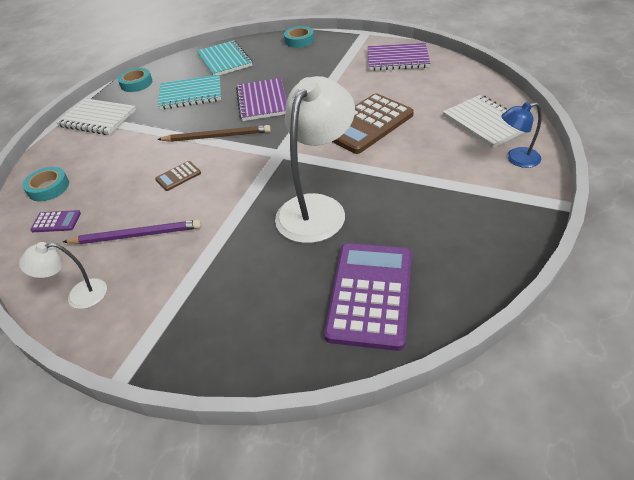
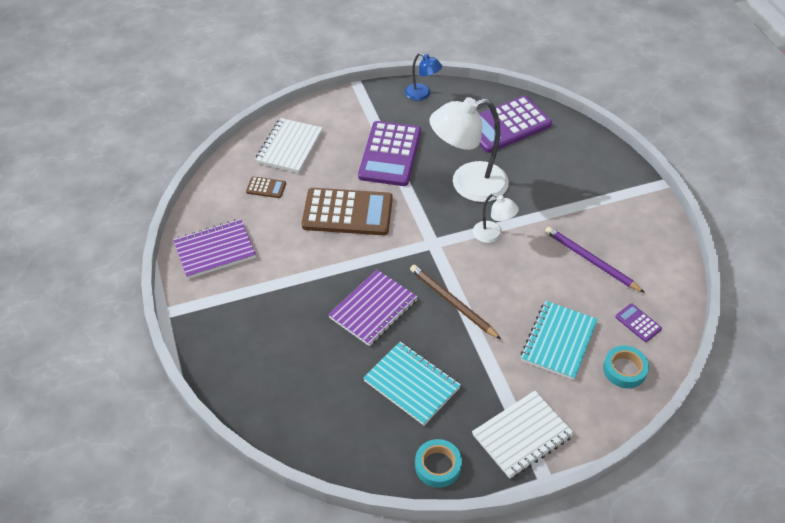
camera: 135 degrees left, 5 degrees up
white lamp [19,242,107,309] -> white lamp moved to [473,194,519,243]
white notebook [56,98,136,135] -> white notebook turned 75 degrees clockwise [472,391,574,479]
brown calculator [155,161,201,191] -> brown calculator moved to [246,176,286,198]
turquoise notebook [197,40,252,75] -> turquoise notebook moved to [521,301,598,380]
turquoise tape [284,26,314,48] -> none
purple notebook [368,43,430,71] -> purple notebook turned 75 degrees counterclockwise [173,219,256,279]
blue lamp [501,102,541,168] -> blue lamp moved to [405,53,442,101]
none -> purple calculator [358,121,421,186]

